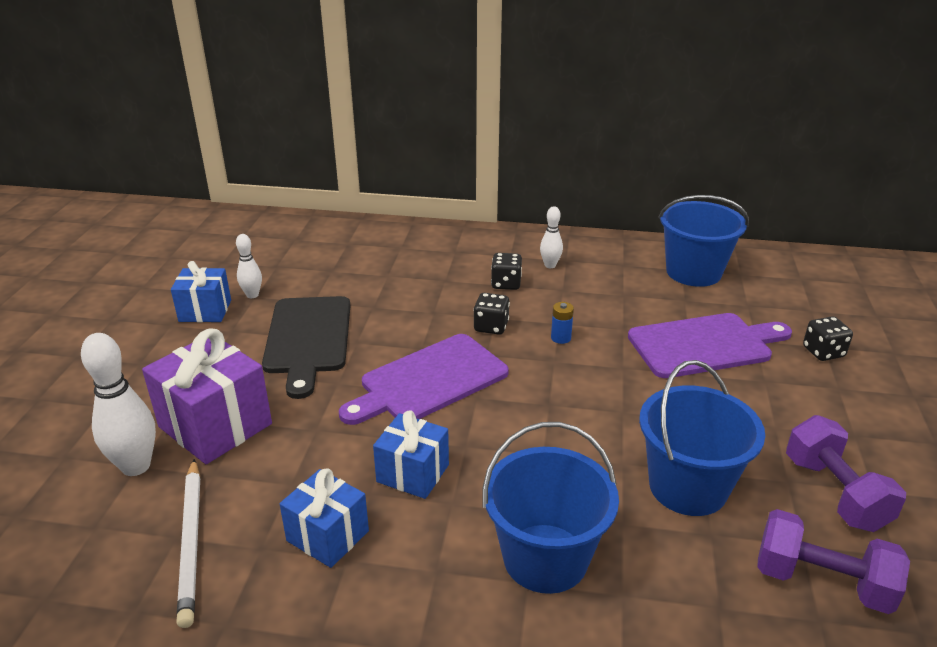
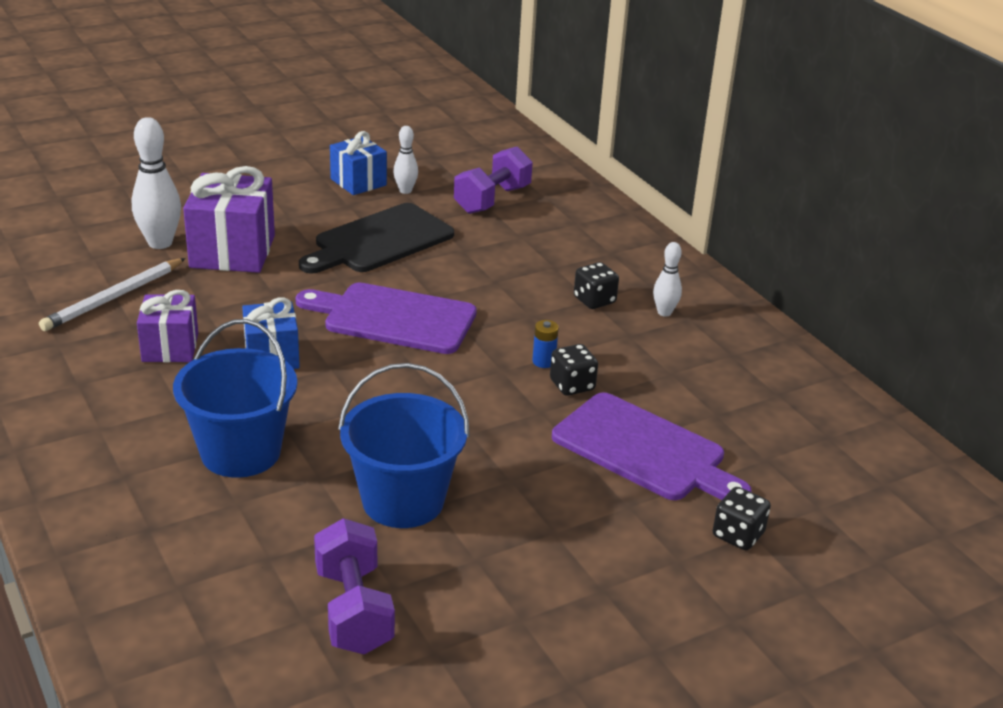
camera: 50 degrees right, 0 degrees up
blue gift [280,468,369,568] -> purple gift [137,290,198,362]
black dice [474,293,510,335] -> black dice moved to [550,344,598,396]
blue bucket [659,195,749,287] -> none
purple dumbbell [786,415,906,532] -> purple dumbbell moved to [454,147,533,214]

